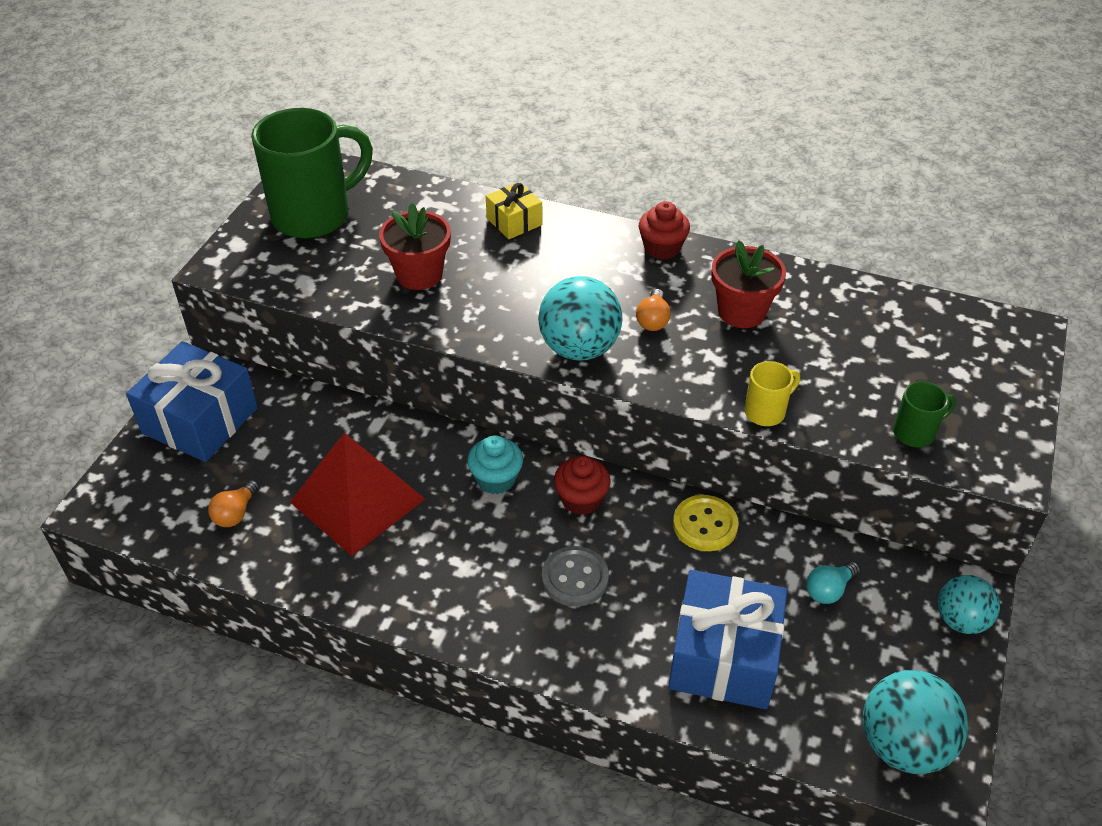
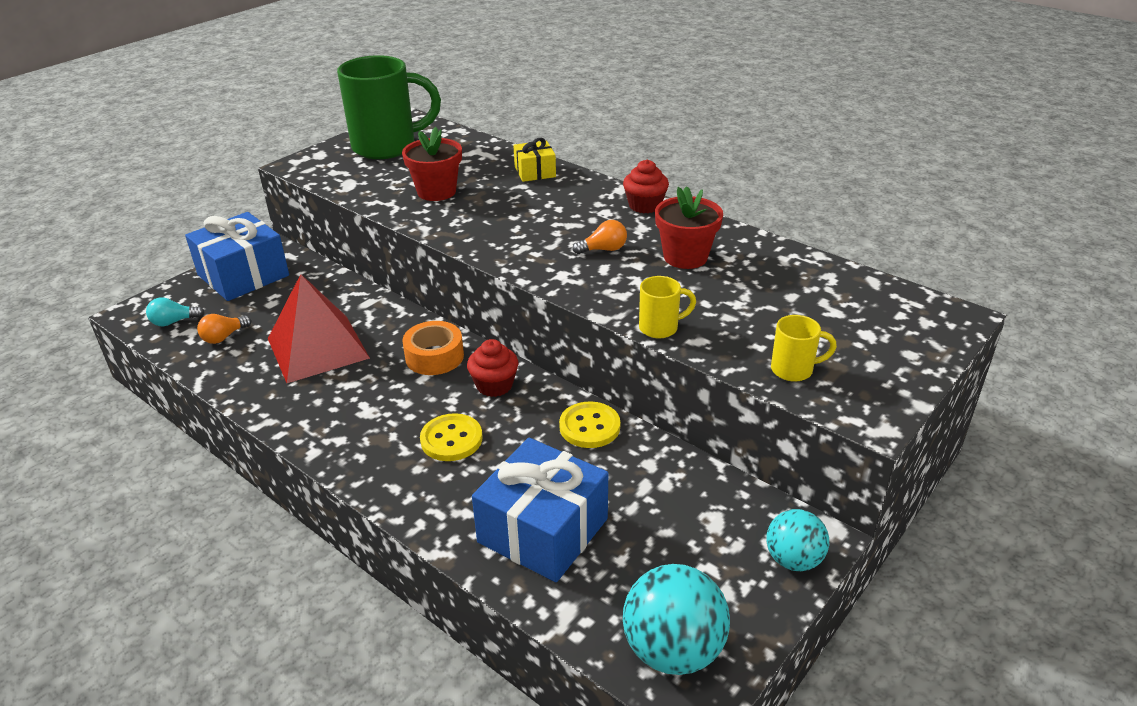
camera: 20 degrees right, 10 degrees down
turquoise cupcake [467,435,523,494] -> orange tape [402,321,464,375]
turquoise ball [538,276,622,361] -> none
grey button [542,546,609,607] -> yellow button [420,413,482,461]
orange light bulb [636,289,671,331] -> orange light bulb turned 135 degrees counterclockwise [572,220,627,254]
turquoise light bulb [806,561,860,604] -> turquoise light bulb moved to [146,297,205,326]
green mug [893,381,956,448] -> yellow mug [771,315,837,382]

